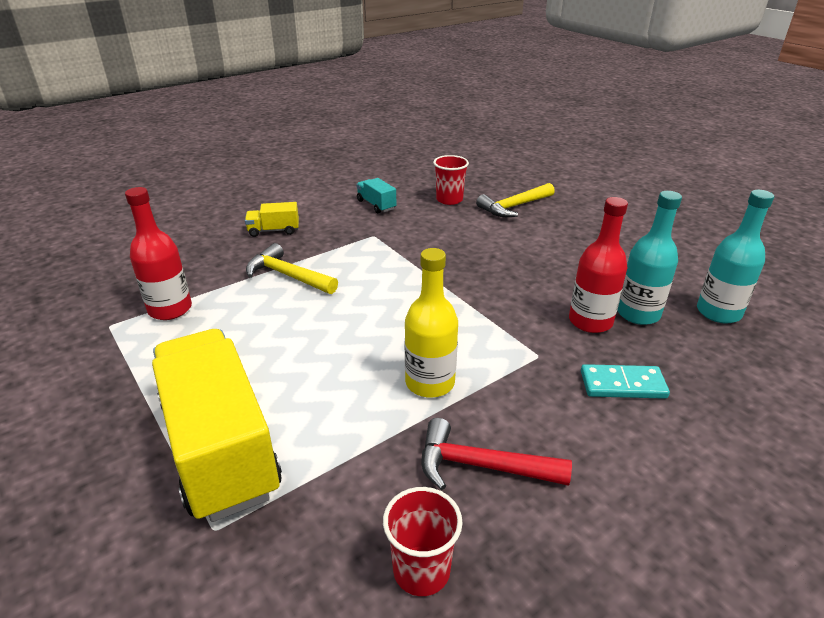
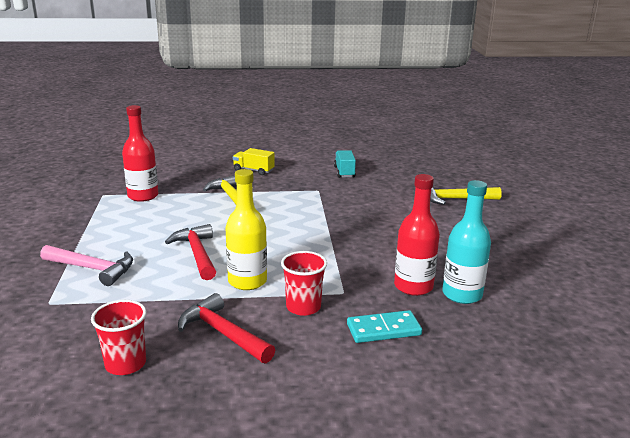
camera: 30 degrees right, 10 degrees down
yellow truck [152,329,282,522] -> pink hammer [40,245,133,286]
red cup [433,155,469,205] -> red cup moved to [281,251,327,316]
turquoise domino [581,364,670,399] -> turquoise domino turned 45 degrees counterclockwise [347,310,422,343]
turquoise bottle [697,190,774,323] -> none
none -> red hammer [165,224,216,280]

